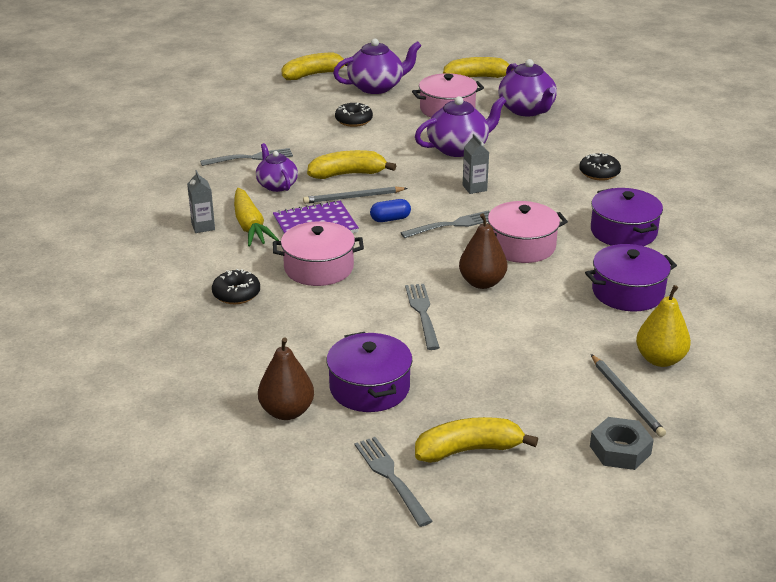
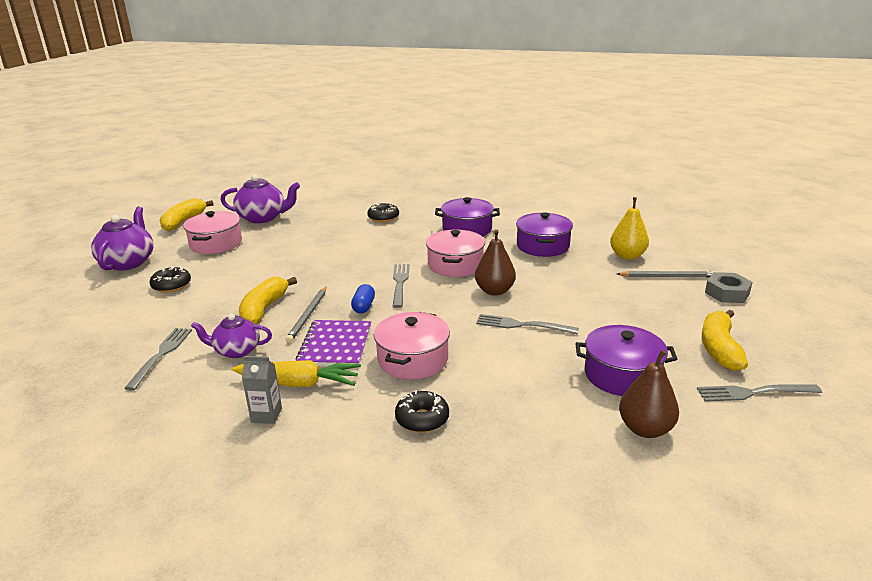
camera: 65 degrees left, 5 degrees down
yellow banana [281,53,348,80] -> none
purple teapot [415,96,506,157] -> none
grey carton [463,134,489,194] -> none

